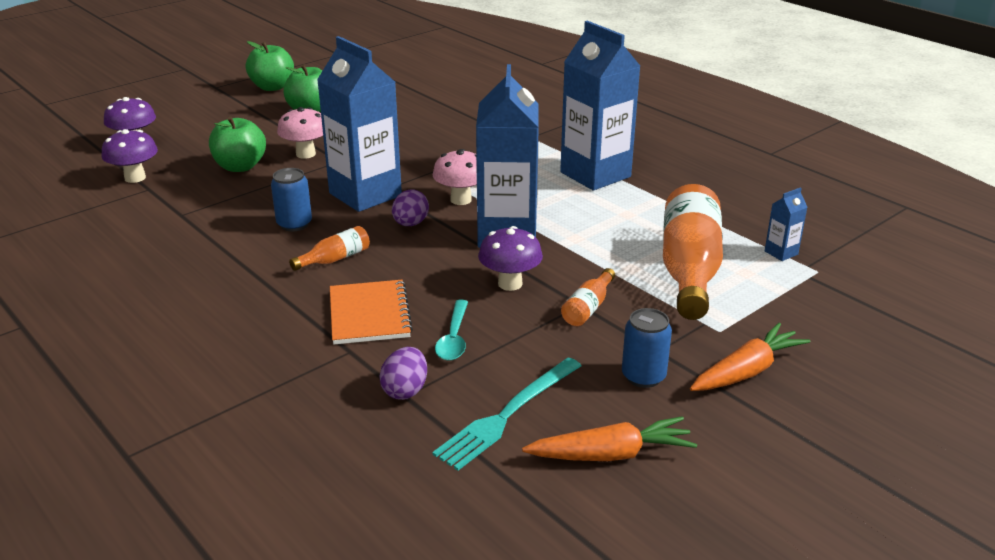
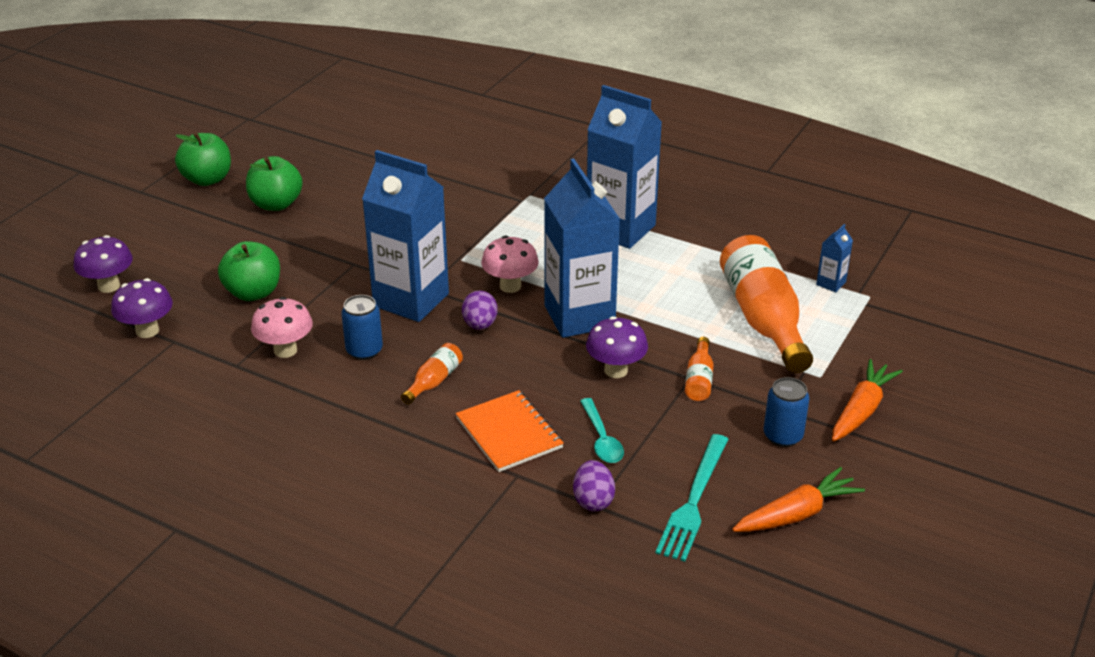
camera: 20 degrees left, 5 degrees up
pink mushroom [277,107,323,159] -> pink mushroom moved to [251,297,313,358]

